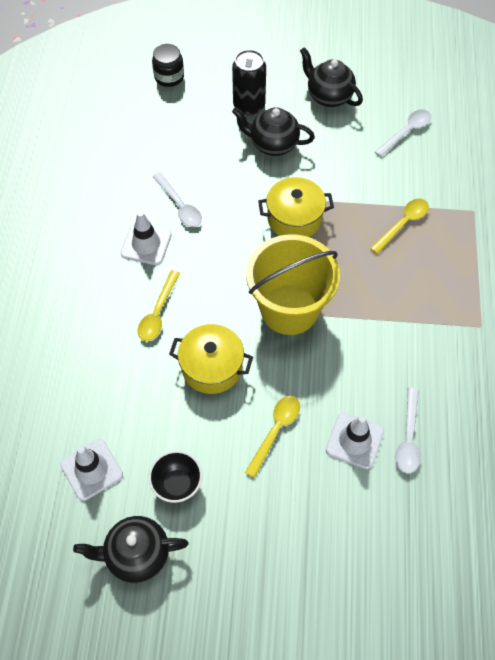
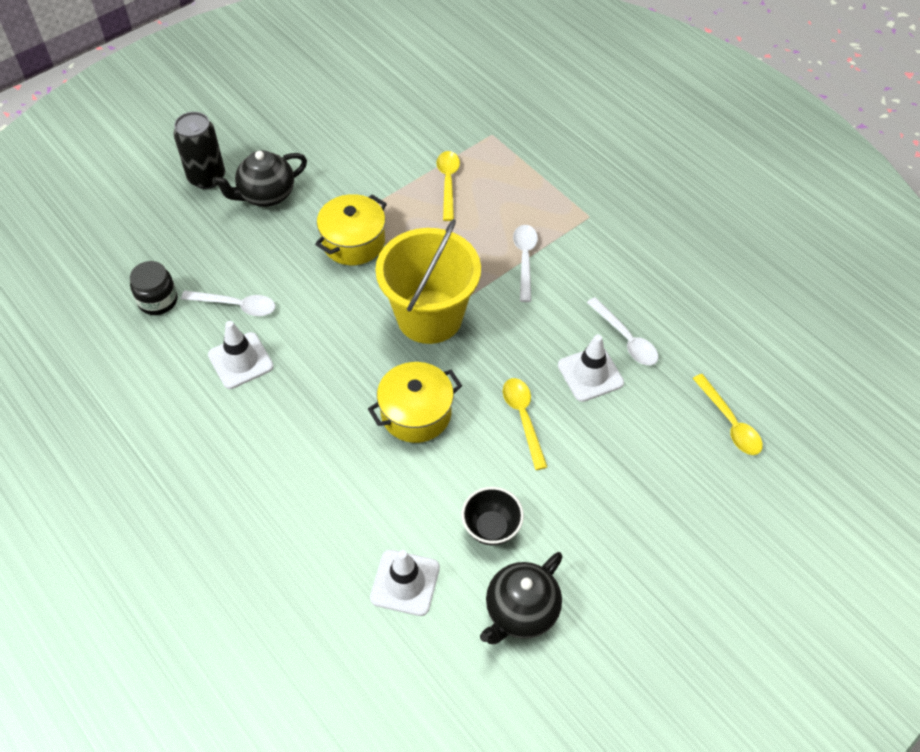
camera: 45 degrees left, 5 degrees down
yellow spoon [138,270,180,341] -> yellow spoon moved to [693,374,763,455]
black jar [152,44,184,87] -> black jar moved to [130,261,178,315]
black teapot [300,47,363,107] -> none
white spoon [375,110,431,157] -> white spoon moved to [513,225,538,302]

